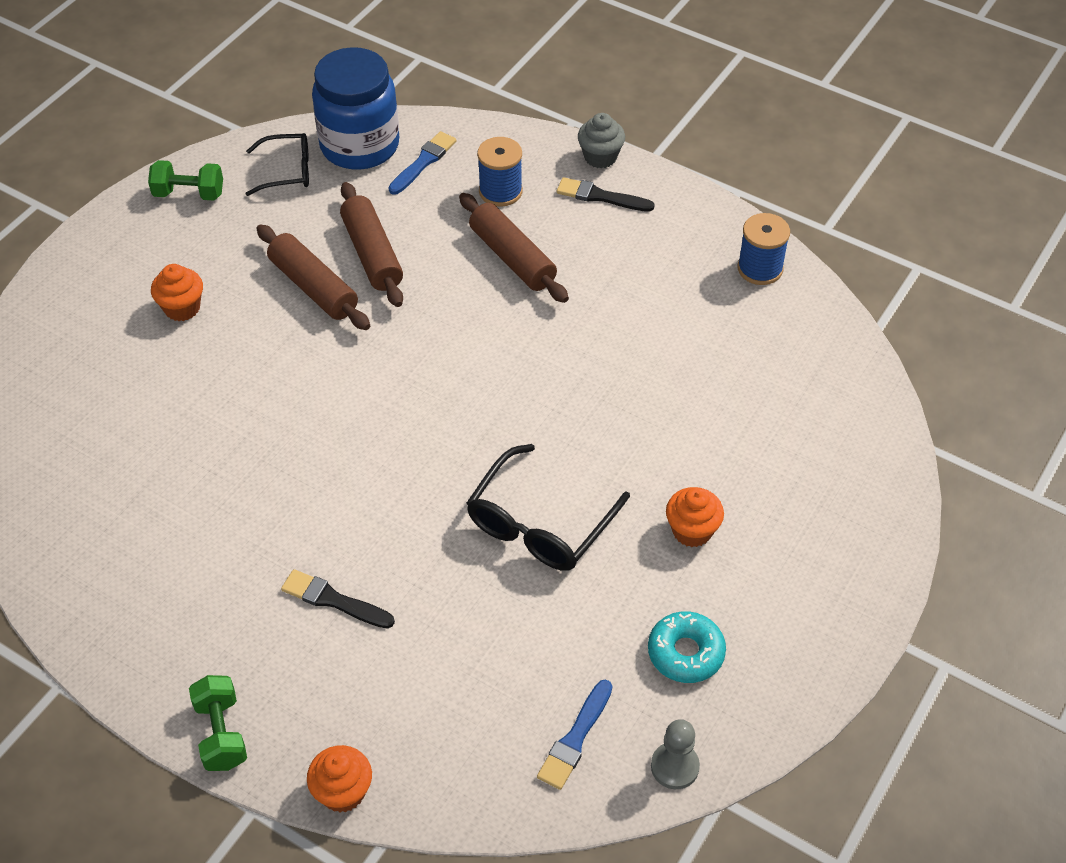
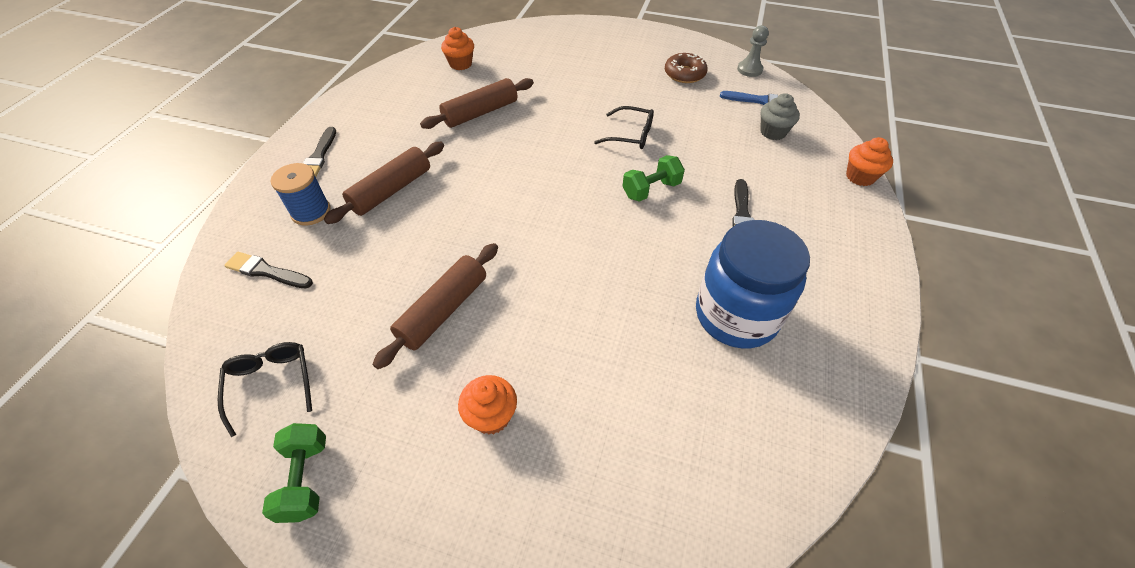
camera: 105 degrees left, 0 degrees up
green dumbbell [189,675,247,771] -> green dumbbell moved to [623,155,685,202]
blue jar [312,47,399,170] -> blue jar moved to [696,220,810,348]
brown rolling pin [340,182,403,307] -> brown rolling pin moved to [420,78,534,129]
blue brush [388,131,456,195] -> black brush [224,252,313,288]
black glasses [467,444,630,571] -> black glasses [594,106,654,149], size x0.64
grey cupcake [578,113,625,168] -> grey cupcake moved to [760,93,800,140]
turquoise donut [648,611,726,683] -> brown donut [665,53,708,83]
orange cupcake [666,487,724,547] -> orange cupcake moved to [441,27,474,70]
blue spool [738,213,790,285] -> none

